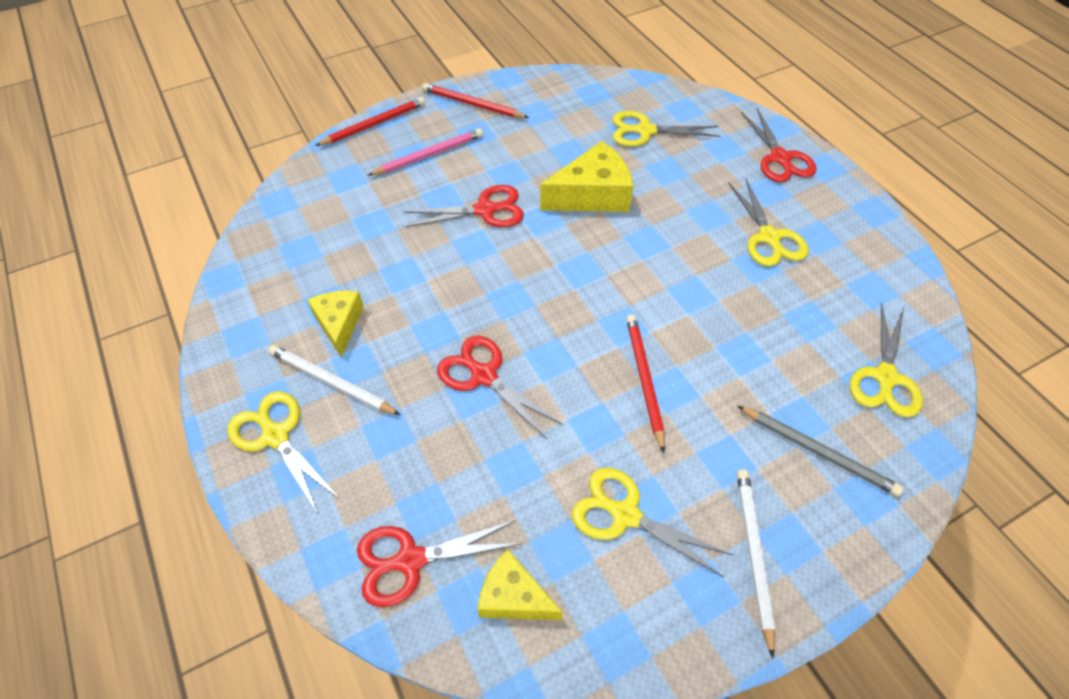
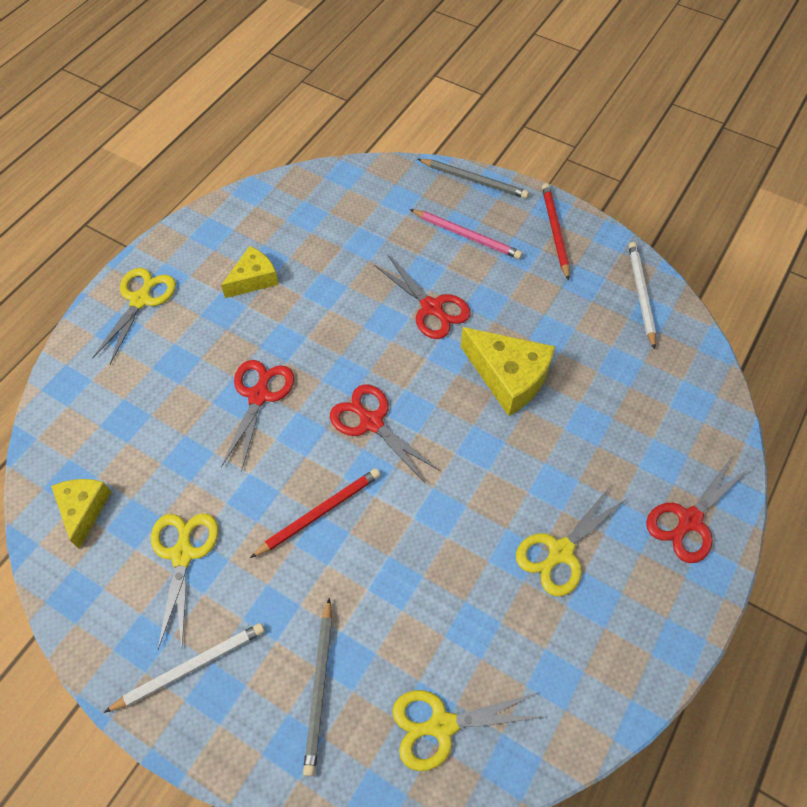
camera: 60 degrees right, 5 degrees up
white pencil [269,345,400,415] -> white pencil moved to [628,242,656,350]
red pencil [315,97,425,146] -> grey pencil [418,159,529,199]
red scissors [357,520,522,607] -> red scissors moved to [330,384,440,484]
yellow scissors [612,111,720,147] -> none

